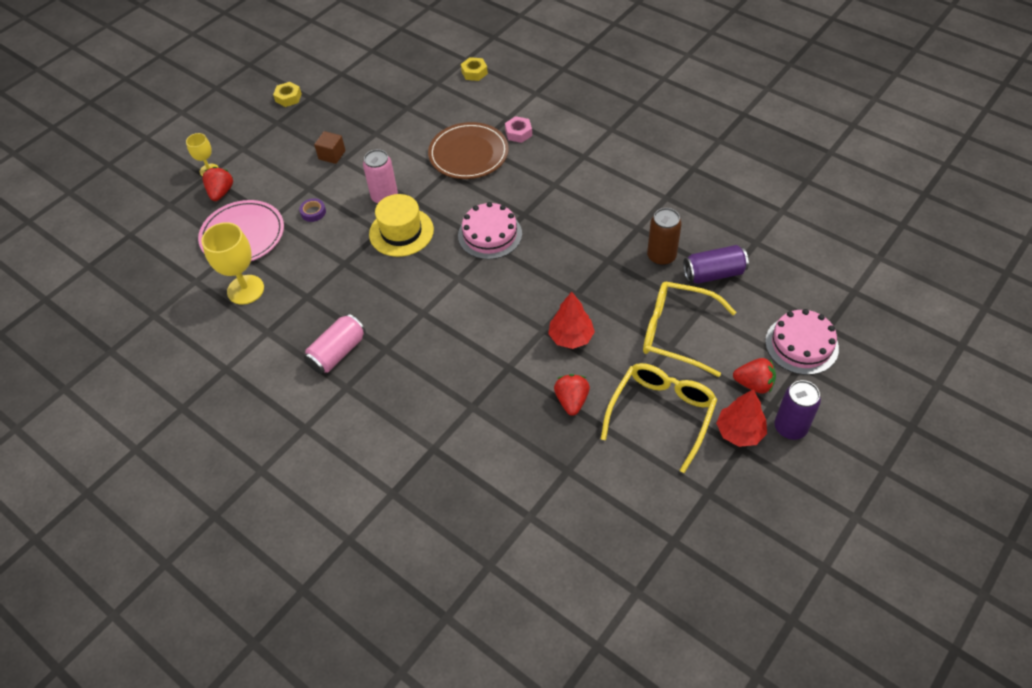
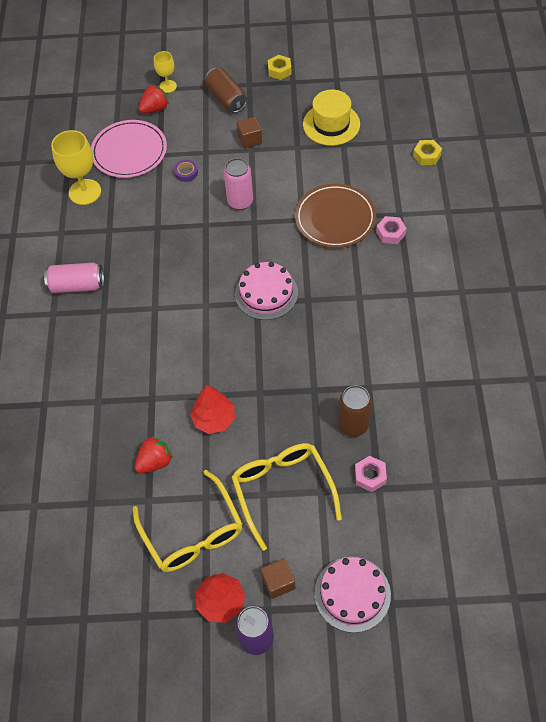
camera: 50 degrees right, 5 degrees up
yellow hat [369,194,434,257] -> yellow hat moved to [303,89,360,146]
yellow glasses [601,363,717,473] -> yellow glasses turned 75 degrees clockwise [133,470,243,572]
purple can [683,245,749,284] -> pink nut [355,456,387,492]
red strawberry [733,358,776,394] -> brown cube [261,558,295,599]
none -> brown can [205,68,247,113]

